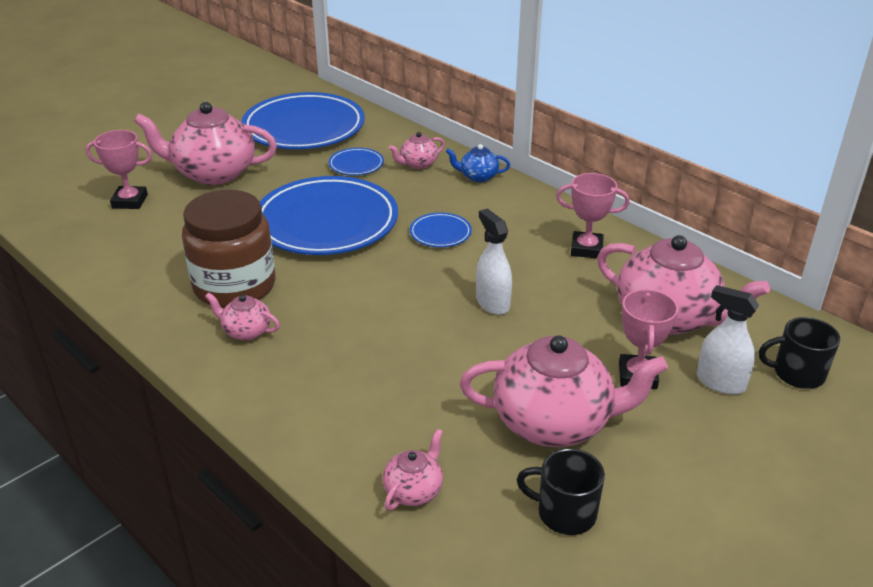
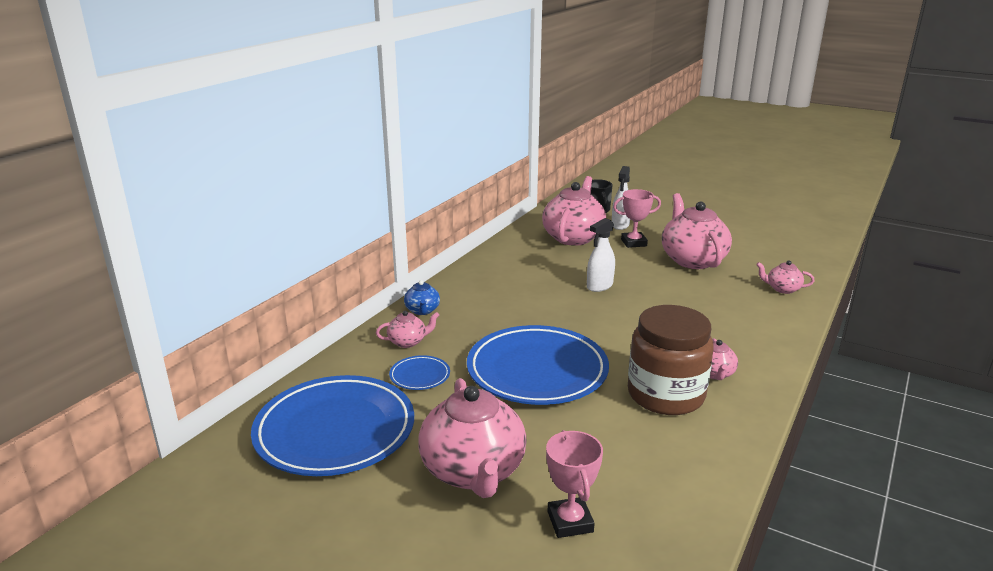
camera: 105 degrees left, 10 degrees down
pink teapot [389,132,445,169] -> pink teapot turned 60 degrees counterclockwise [376,310,439,348]
blue plate [410,213,472,247] -> none
black mug [516,449,605,535] -> none
pink trophy [556,173,630,259] -> none

